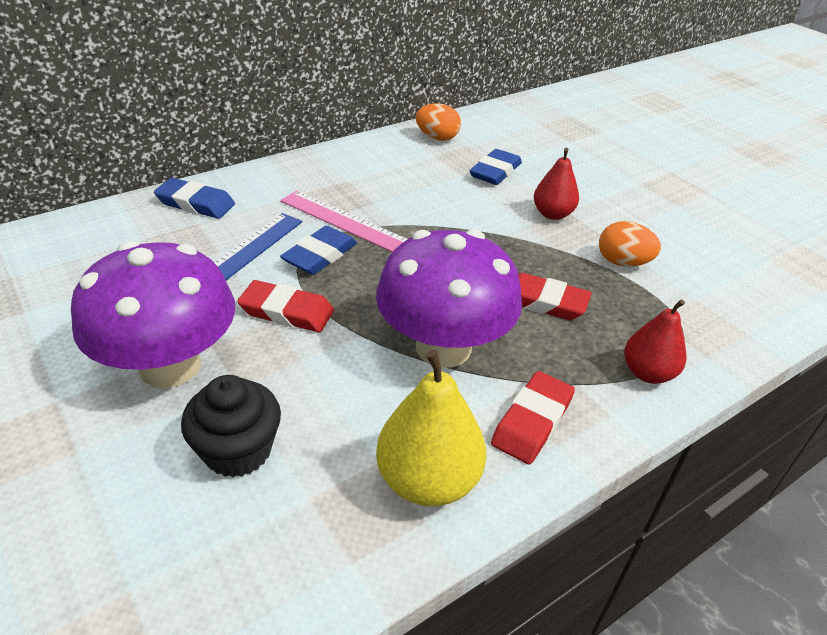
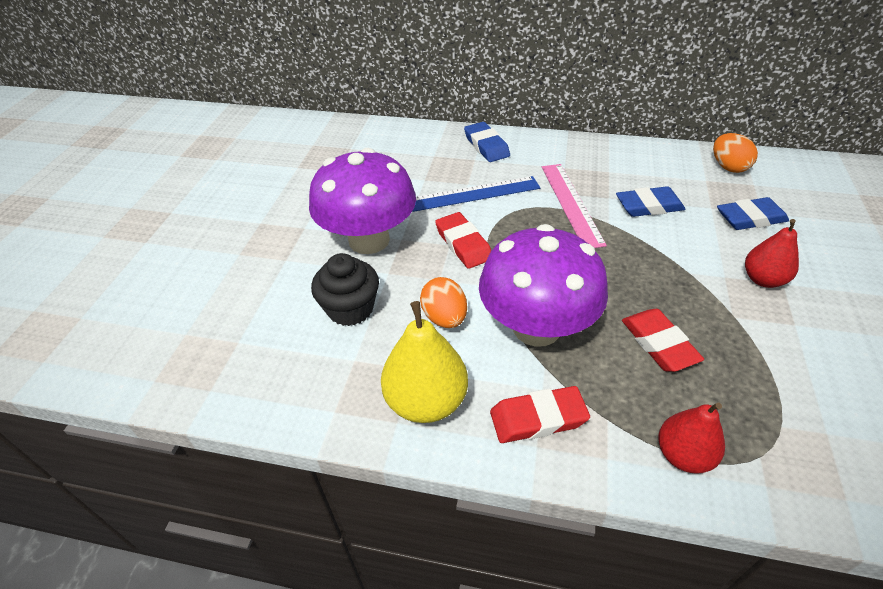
camera: 50 degrees right, 5 degrees up
blue eraser [280,226,357,275] -> blue eraser moved to [616,186,685,217]
orange egg [599,221,661,266] -> orange egg moved to [420,277,467,328]

